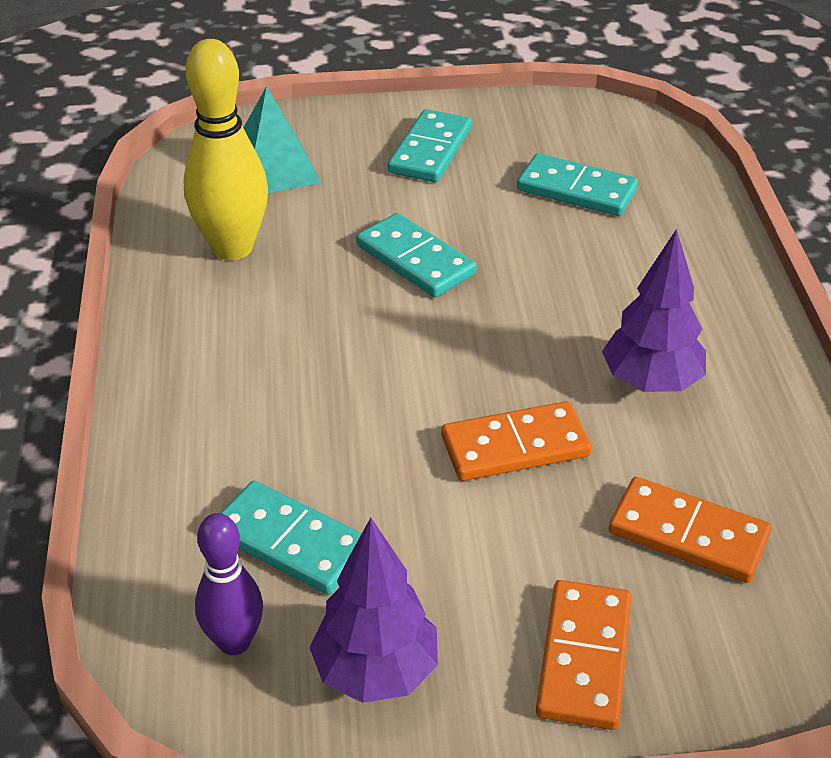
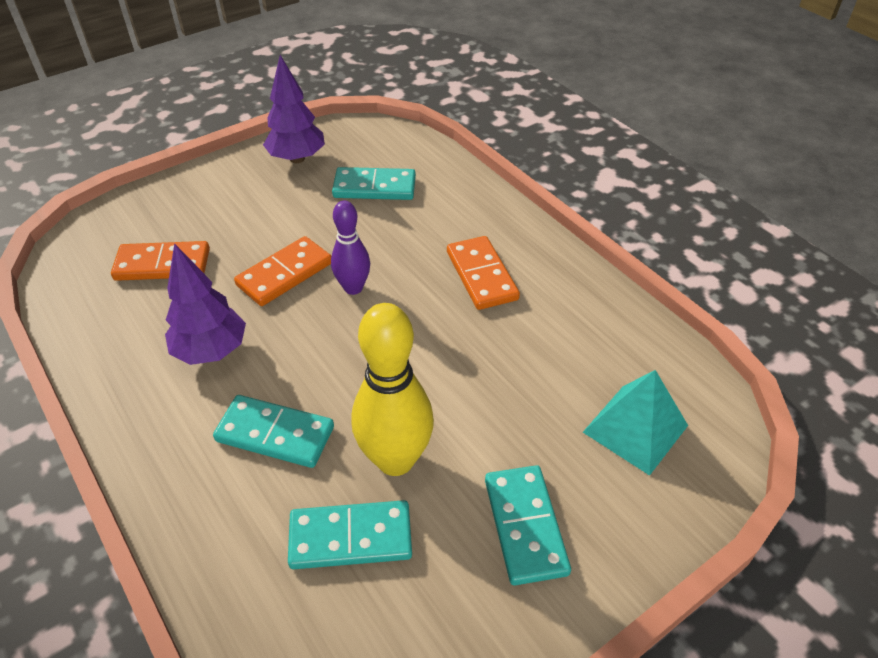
camera: 150 degrees right, 5 degrees up
yellow bowling pin [184,39,268,260] -> yellow bowling pin moved to [352,303,434,476]
purple bowling pin [195,513,263,655] -> purple bowling pin moved to [331,201,370,295]
turquoise domino [356,213,477,297] -> turquoise domino moved to [213,395,334,468]
orange domino [536,580,631,730] -> orange domino moved to [447,236,520,310]

